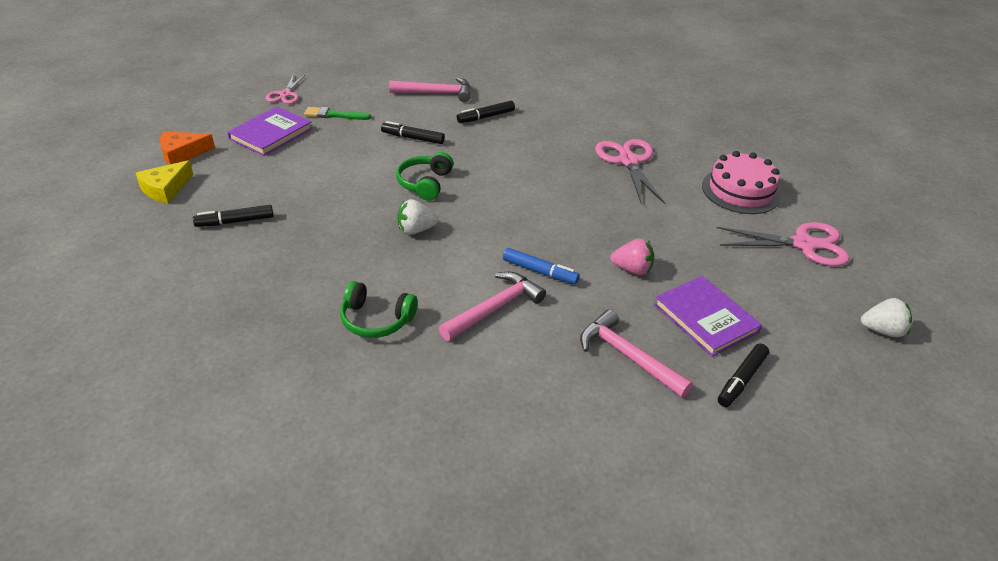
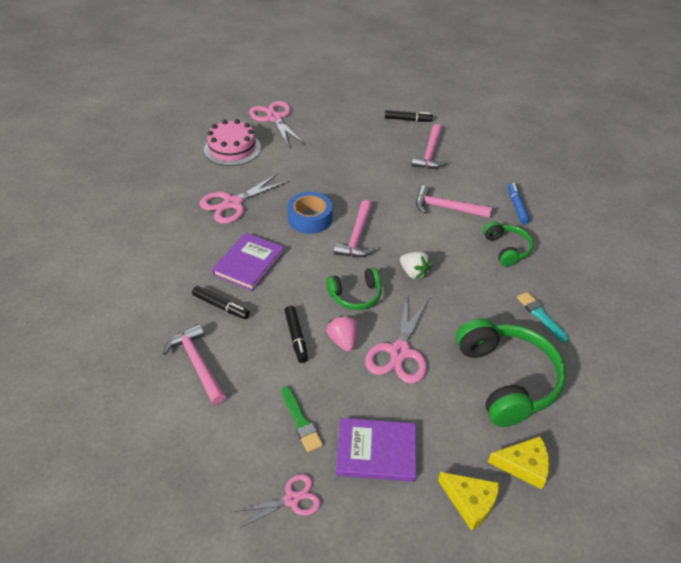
camera: 120 degrees left, 5 degrees up
orange cheese [160,131,215,165] -> yellow cheese [438,472,500,531]
black marker [193,205,274,227] -> green headphones [456,318,566,427]
blue marker [503,248,580,284] -> blue marker moved to [508,183,530,224]
pink strawberry [611,239,654,275] -> pink strawberry moved to [327,315,358,352]
purple book [654,276,762,357] -> purple book moved to [212,233,284,291]
white strawberry [861,298,912,337] -> none
none -> blue tape [287,192,333,234]
none -> pink hammer [334,200,375,257]
none -> pink scissors [365,296,429,384]
none -> turquoise brush [517,292,568,343]

